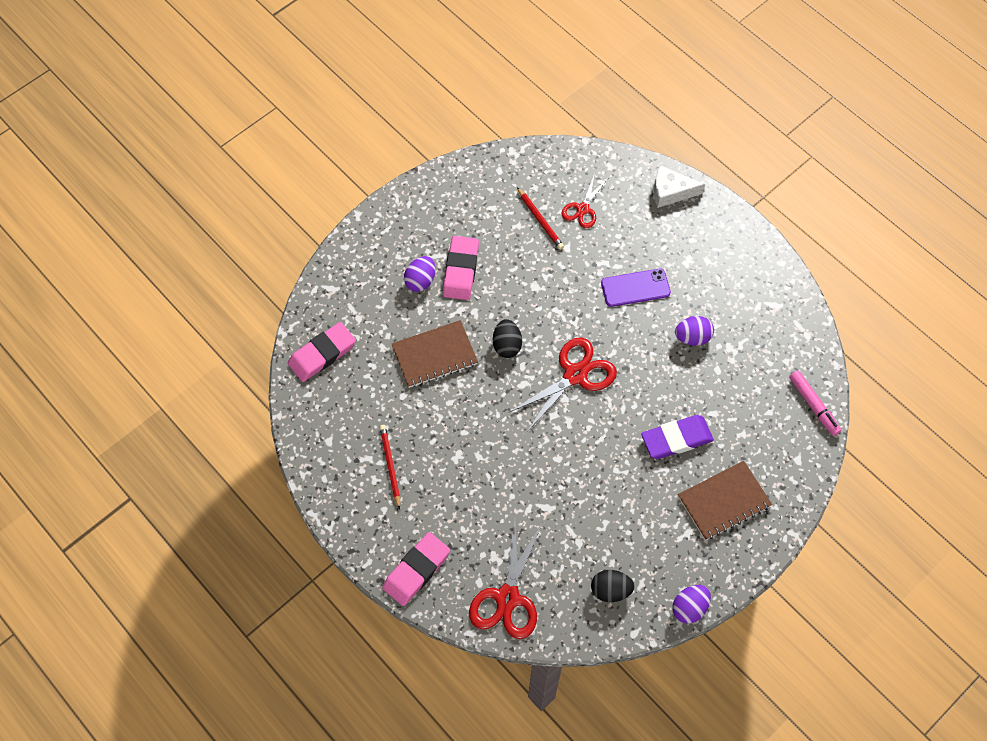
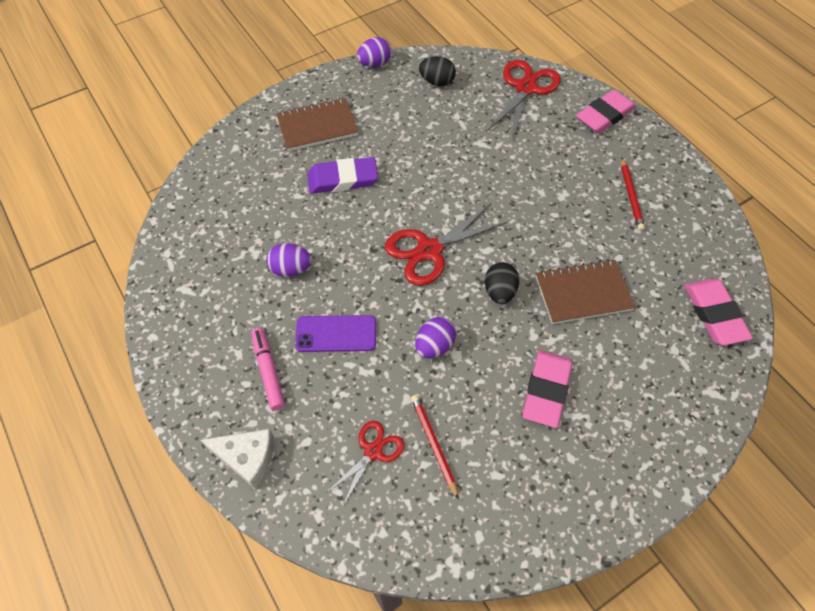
camera: 170 degrees left, 5 degrees down
pink eraser [288,322,356,382] -> pink eraser turned 75 degrees counterclockwise [684,279,753,345]
purple egg [404,256,435,292] -> purple egg moved to [415,317,456,358]
pink marker [789,371,841,436] -> pink marker moved to [251,327,285,411]

